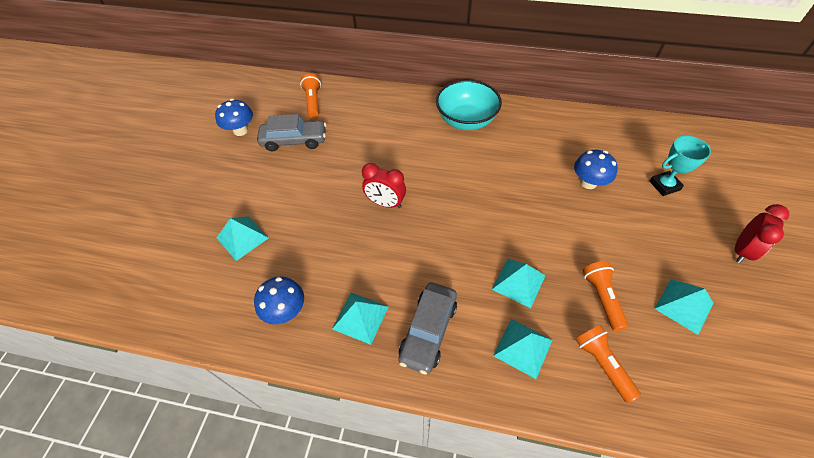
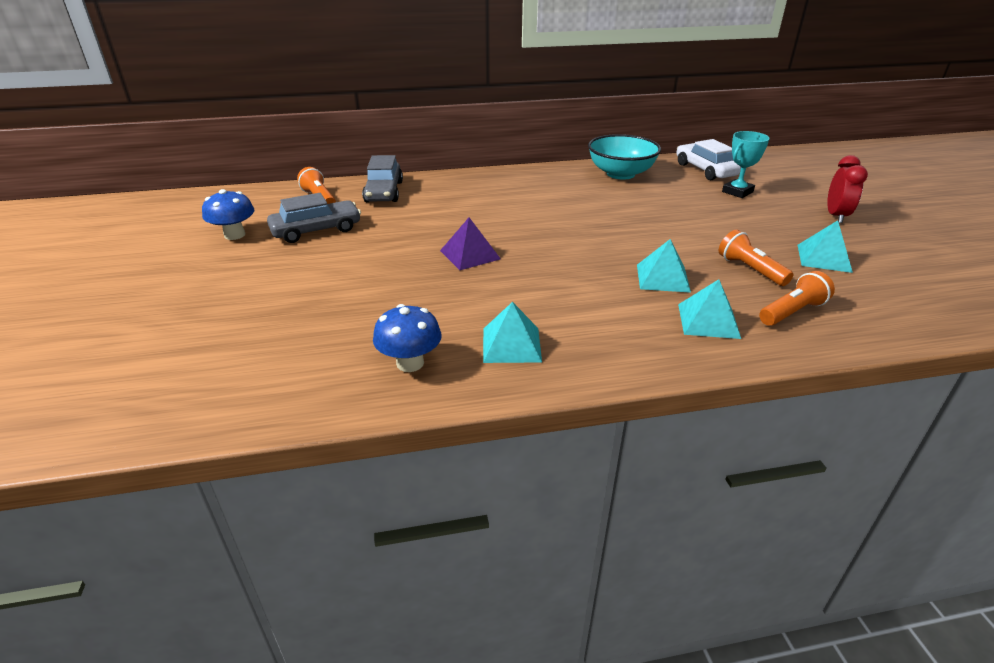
camera: 25 degrees left, 20 degrees down
turquoise pyramid [217,216,269,261] -> none
red clock [362,163,406,208] -> purple pyramid [440,218,501,270]
grey car [398,283,457,375] -> grey car moved to [362,155,403,202]
turquoise bowl [436,80,502,130] -> turquoise bowl moved to [588,134,661,180]
blue mushroom [574,150,618,189] -> none
orange flashlight [575,325,641,403] -> orange flashlight turned 105 degrees clockwise [759,271,835,326]
none -> white car [676,139,741,180]

